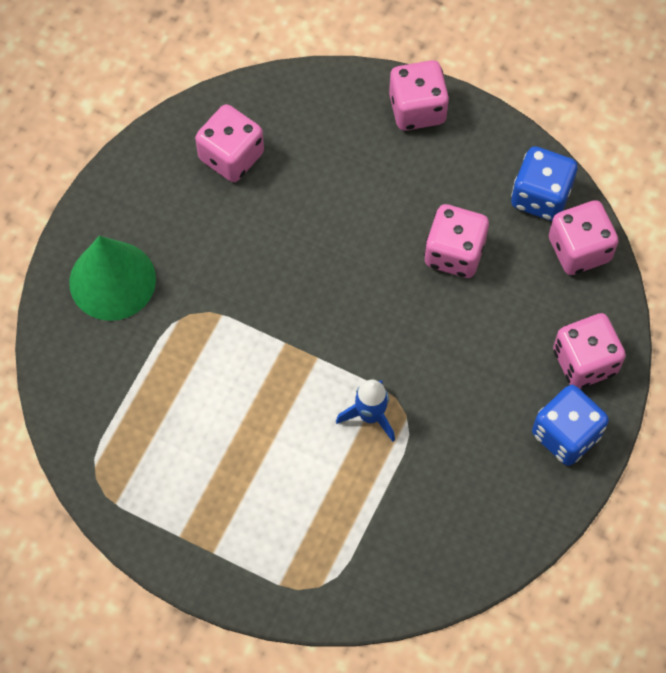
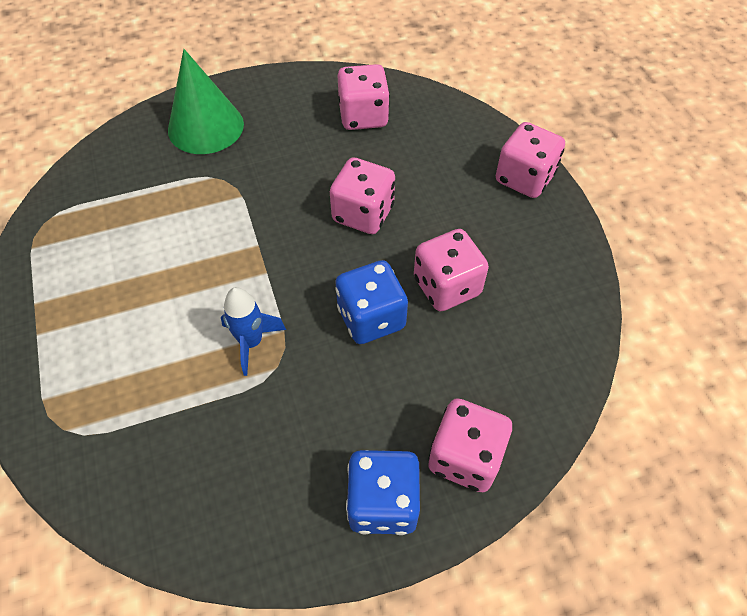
camera: 45 degrees right, 10 degrees down
blue dice [511,146,578,221] -> blue dice moved to [335,260,408,344]
pink dice [549,200,619,275] -> pink dice moved to [330,158,395,234]

